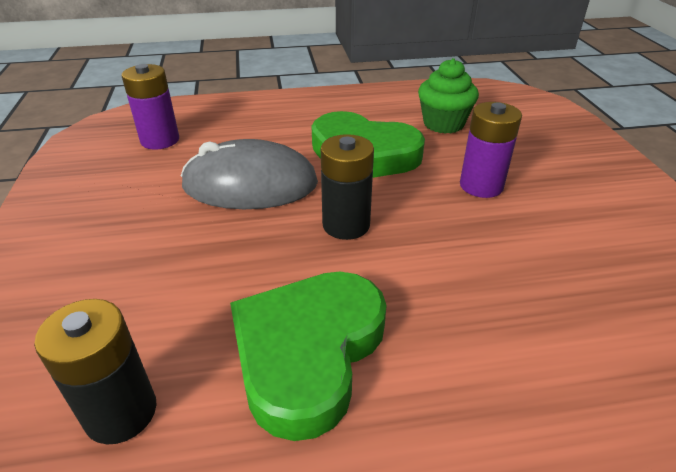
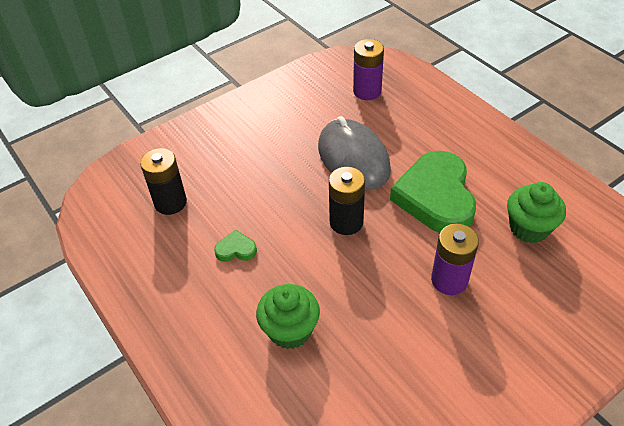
camera: 65 degrees right, 10 degrees up
green heart [230,272,387,441] -> green heart [214,230,257,262], size x0.41
none -> green cupcake [256,284,320,349]

